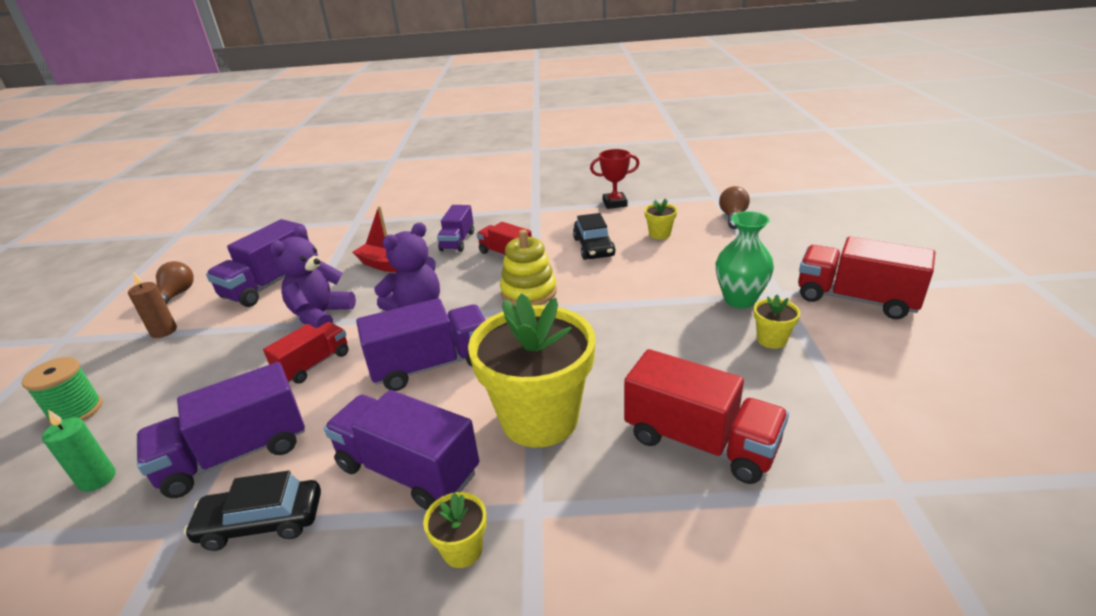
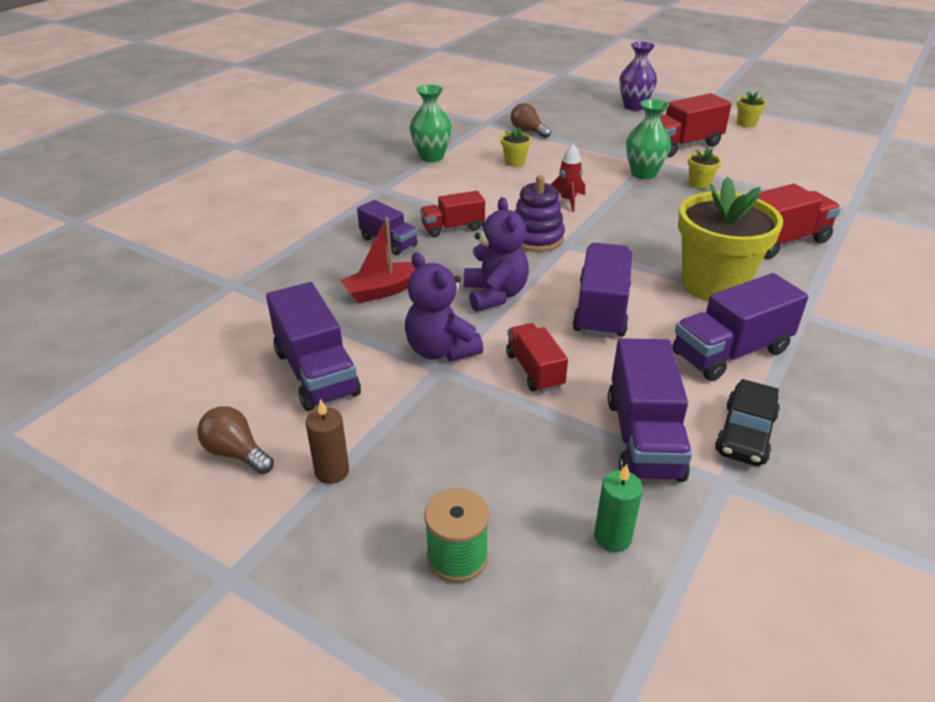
camera: 60 degrees left, 5 degrees up
yellow flower pot [423,492,487,568] -> yellow flower pot moved to [737,91,766,127]
yellow stacking toy [500,230,557,306] -> purple stacking toy [514,175,565,252]
black car [573,213,616,260] -> none
red trophy [590,149,639,209] -> green vase [410,85,452,162]
none -> red rocket [550,144,585,212]
none -> purple vase [619,42,657,111]

